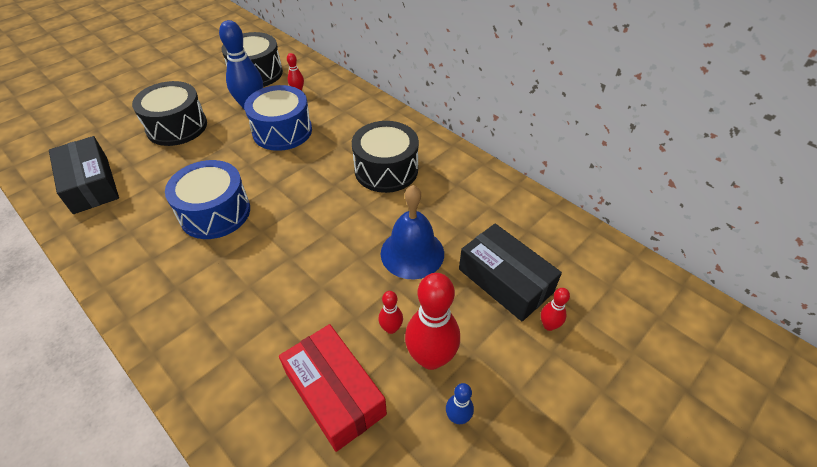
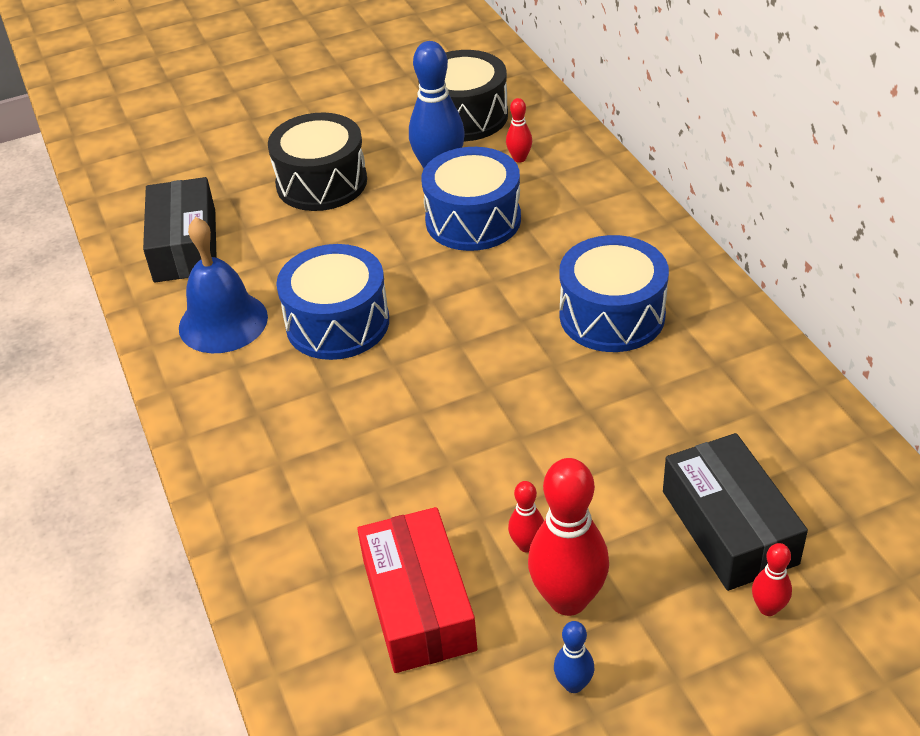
camera: 25 degrees right, 5 degrees down
black drum [352,121,419,193] -> blue drum [559,235,669,352]
blue bell [381,185,444,280] -> blue bell moved to [179,217,268,353]

